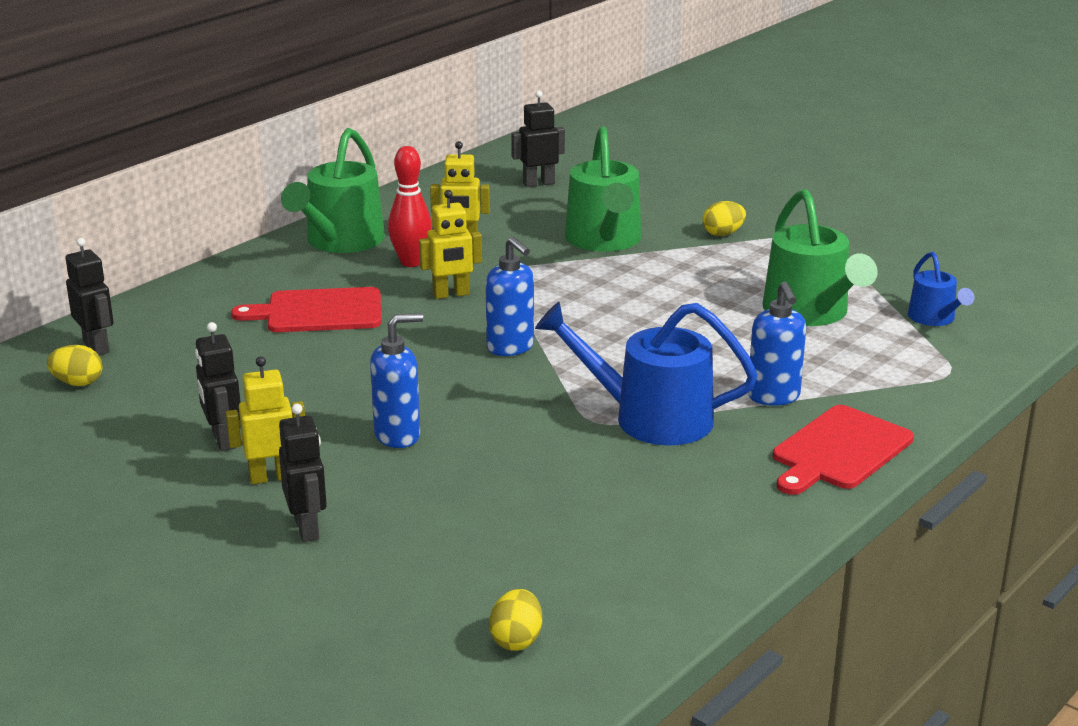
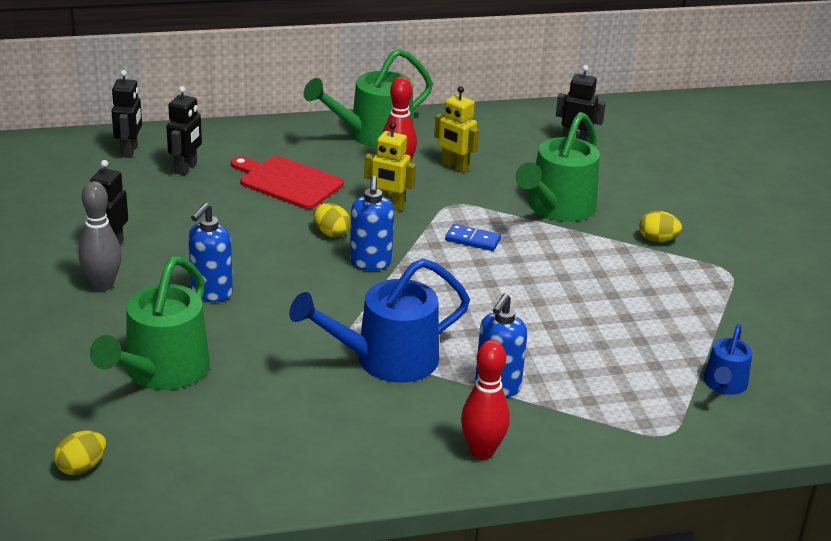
camera: 35 degrees right, 5 degrees up
yellow egg [47,345,102,386] -> yellow egg moved to [313,203,351,237]
yellow robot [226,356,305,484] -> grey bowling pin [79,181,122,291]
black robot [279,404,327,542] -> black robot moved to [166,86,202,175]
blue soap dispenser [370,313,423,448] -> blue soap dispenser turned 105 degrees clockwise [188,203,233,302]
blue watering can [535,301,758,446] -> blue watering can turned 75 degrees counterclockwise [289,258,470,383]
green watering can [763,189,878,326] -> green watering can moved to [90,256,210,390]
red cutting board [773,405,914,495] -> red bowling pin [461,340,510,459]
none -> blue domino [445,224,501,251]

